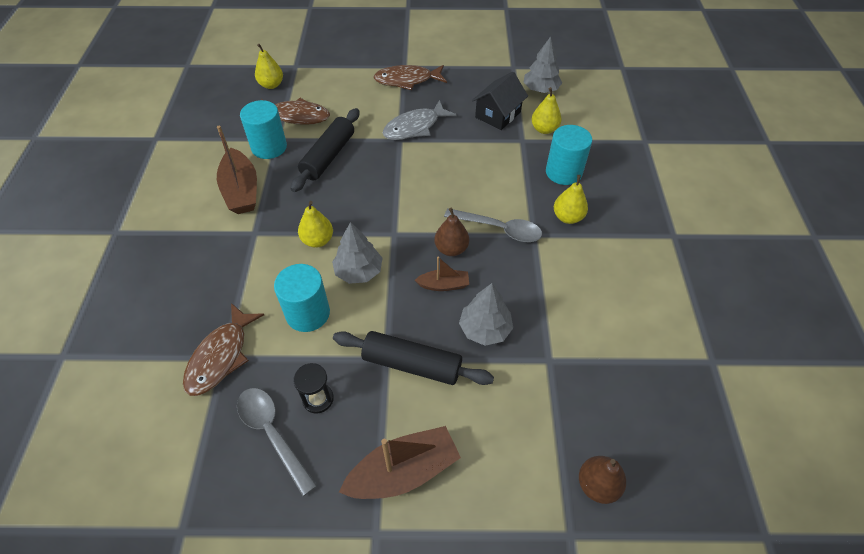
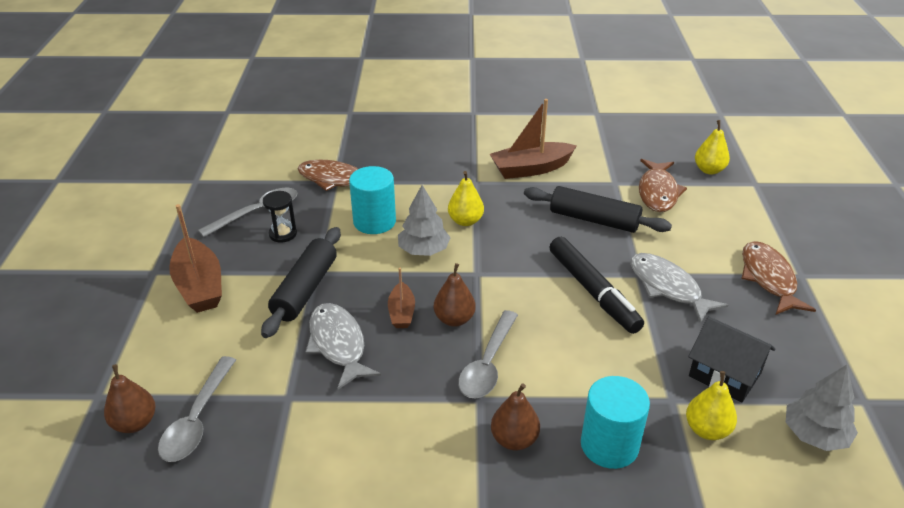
camera: 90 degrees right, 15 degrees down
turquoise cylinder [240,100,287,159] -> none
grey tree [459,283,513,346] -> grey fish [305,303,381,390]
yellow pear [554,175,588,224] -> brown pear [491,383,540,451]
none -> grey spoon [158,356,236,462]
none -> black marker [549,237,644,334]

